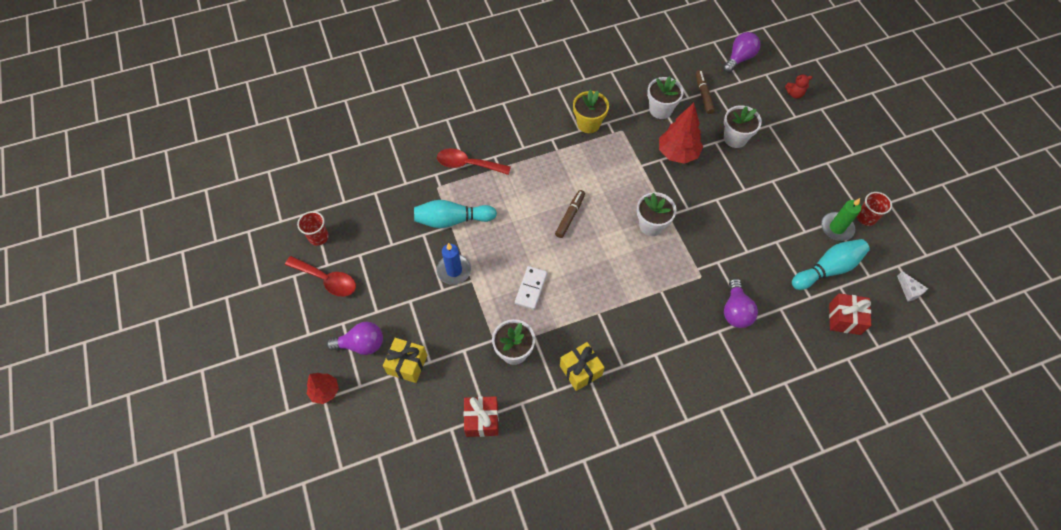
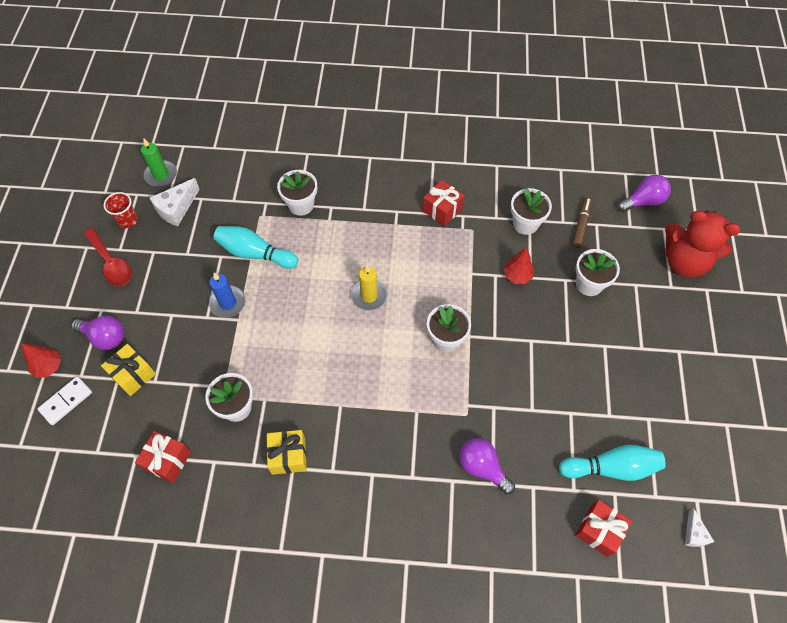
camera: 25 degrees right, 0 degrees up
red spoon [437,148,511,175] -> white flower pot [277,170,317,216]
white domino [515,266,548,310] -> white domino moved to [38,376,92,425]
brown marker [555,190,585,238] -> yellow candle [351,265,387,310]
yellow flower pot [573,89,609,133] -> red gift [423,180,464,227]
red tree [659,103,703,164] -> red tree [504,248,534,284], size x0.60
purple light bulb [724,279,758,328] -> purple light bulb turned 105 degrees clockwise [459,438,515,495]
red teddy bear [785,74,812,99] -> red teddy bear [665,210,740,278], size x2.48
green candle [821,198,862,241] -> green candle moved to [141,139,177,187]
red cup [857,192,892,226] -> none
none -> white cheese [150,178,200,227]

